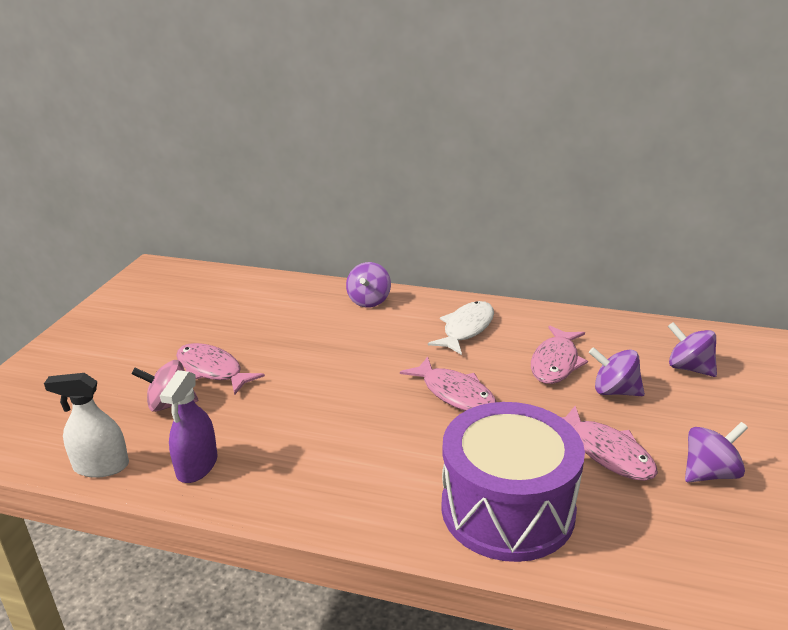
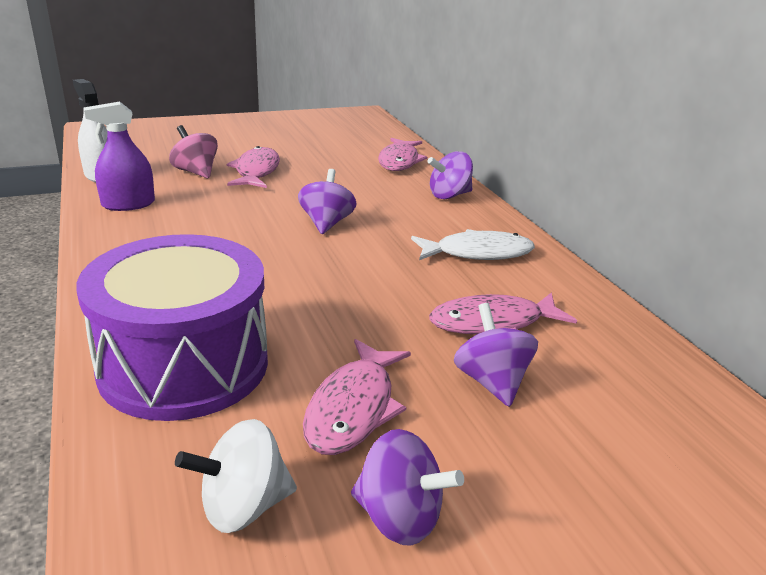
camera: 50 degrees right, 0 degrees up
pink fish [400,356,497,411] -> pink fish moved to [378,138,427,171]
purple spinning top [668,322,717,377] -> purple spinning top moved to [298,169,356,234]
none -> white spinning top [175,419,297,533]

